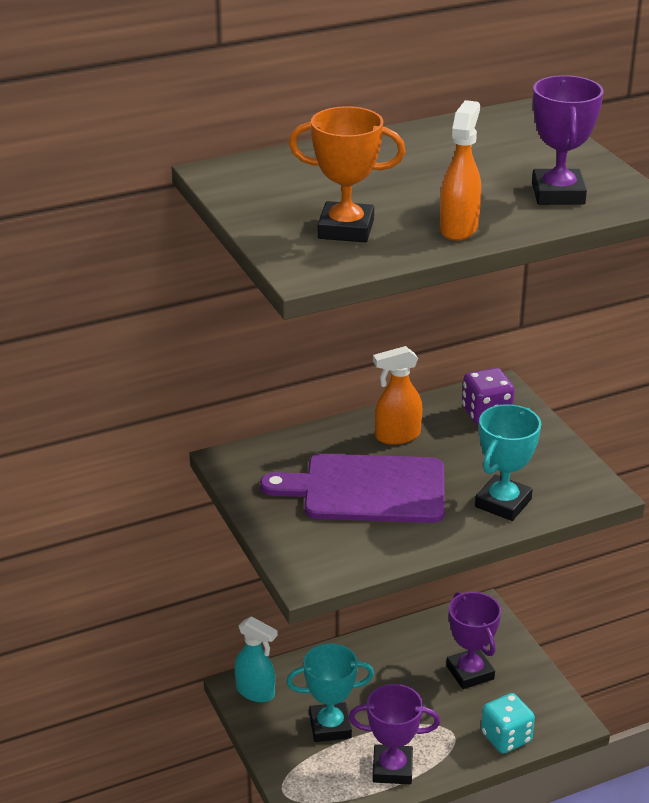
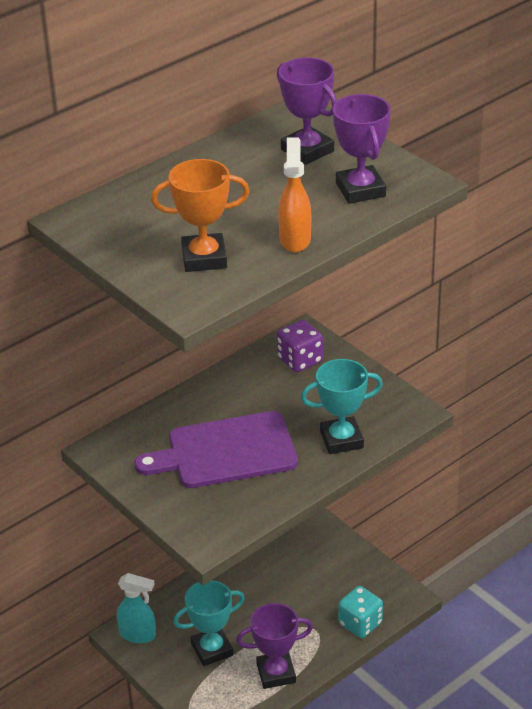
camera: 15 degrees left, 5 degrees up
orange spray bottle [373,346,422,445] -> none
purple trophy [446,592,501,689] -> purple trophy moved to [277,57,337,165]
turquoise trophy [475,404,541,521] -> turquoise trophy turned 60 degrees clockwise [301,359,383,454]

